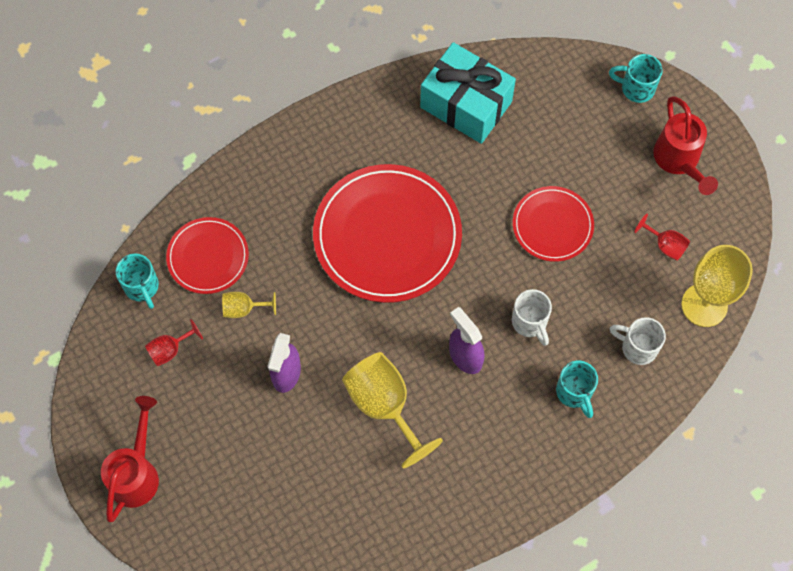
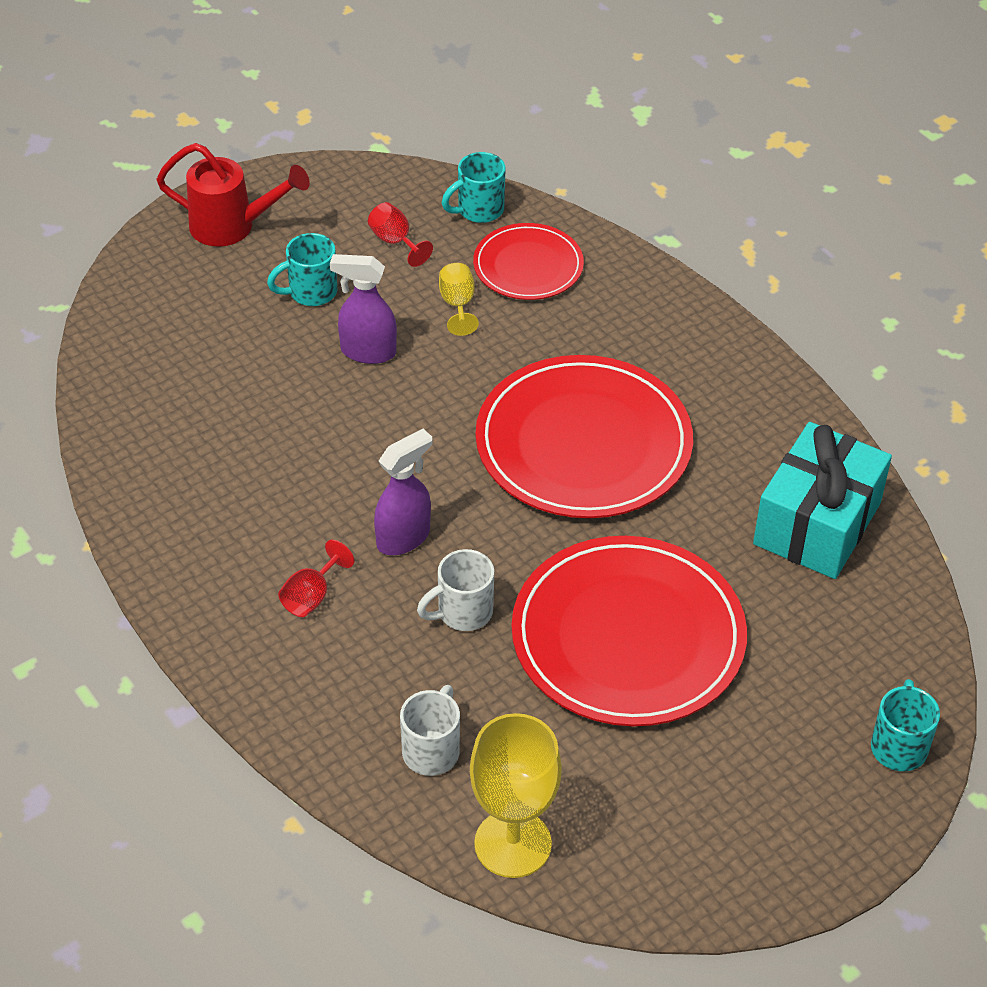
camera: 85 degrees right, 20 degrees down
yellow goblet [342,352,443,468] -> none
red plate [513,186,594,262] -> red plate [512,536,747,726], size x1.82
turquoise mug [556,361,598,418] -> turquoise mug moved to [267,233,337,306]
red goblet [634,214,690,261] -> red goblet moved to [278,540,354,617]
red watering can [653,96,718,195] -> none

